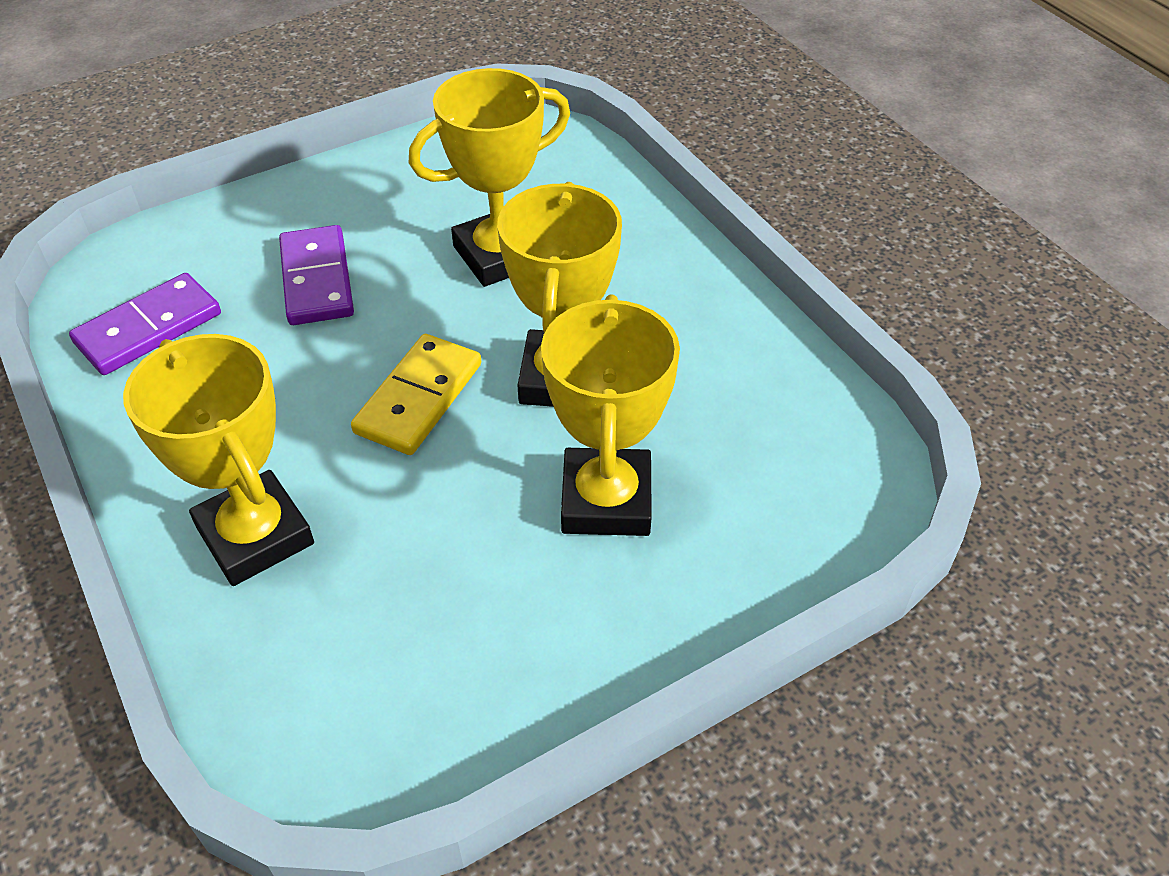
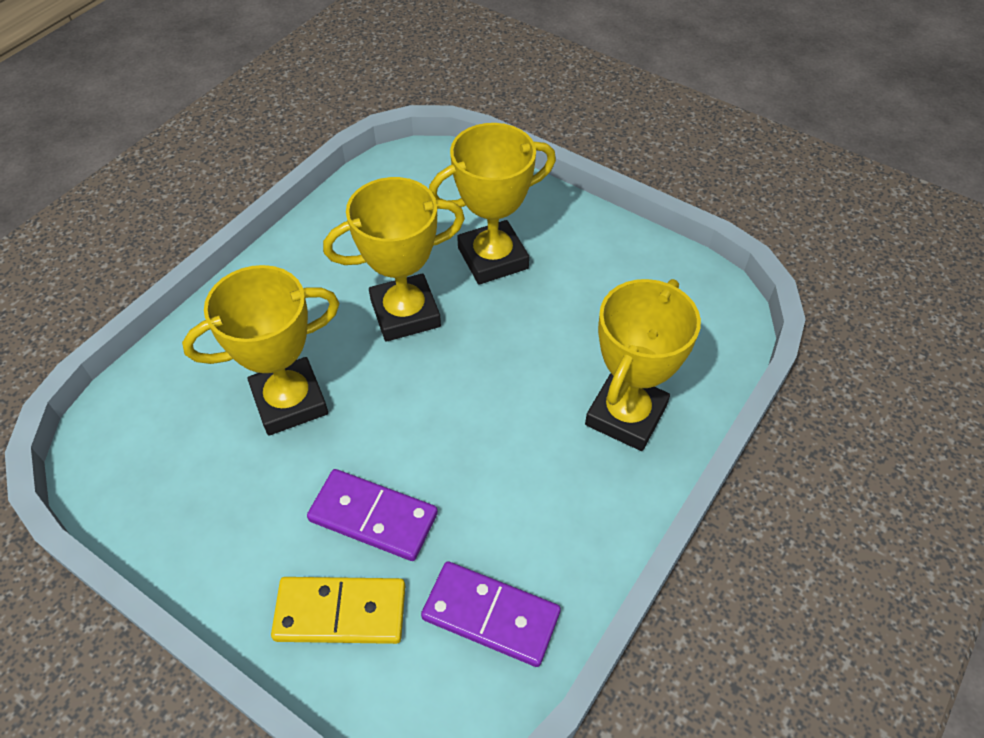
camera: 115 degrees left, 5 degrees up
purple domino [279,225,354,325] -> purple domino turned 60 degrees clockwise [307,469,438,561]
yellow domino [351,334,481,455] -> yellow domino moved to [271,577,405,644]
yellow trophy [409,68,570,287] -> yellow trophy turned 60 degrees counterclockwise [182,265,340,436]

